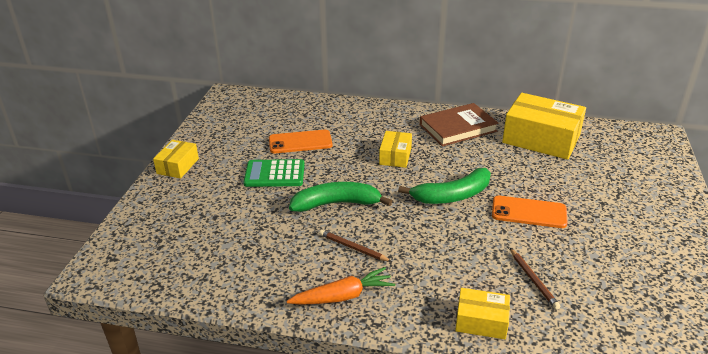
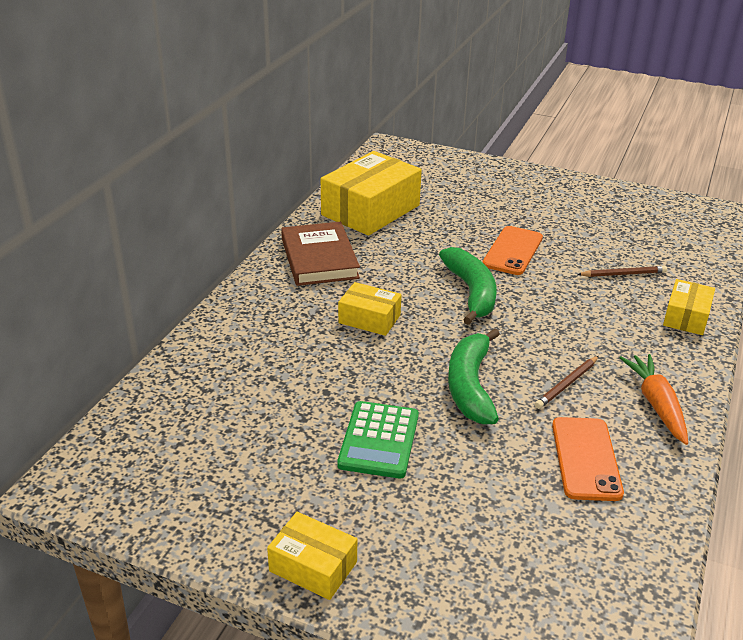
camera: 80 degrees left, 0 degrees up
orange phone [269,130,332,153] -> orange phone moved to [552,417,624,501]

